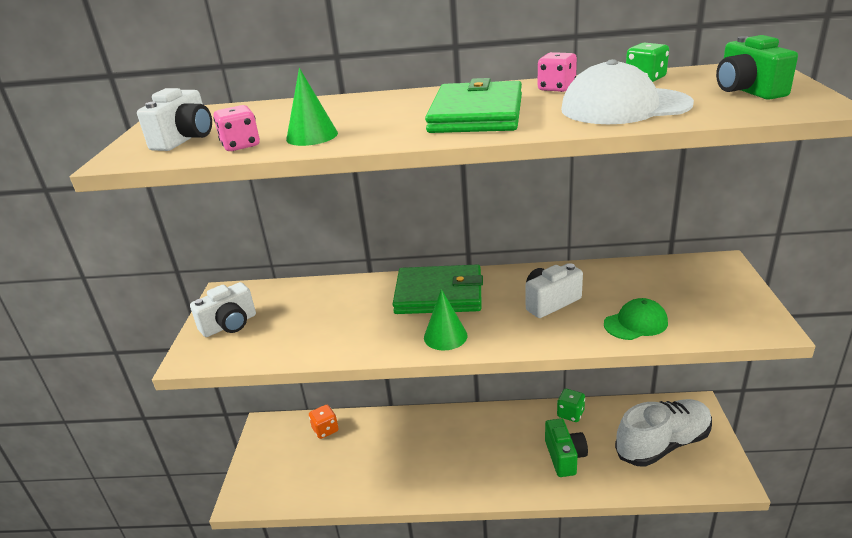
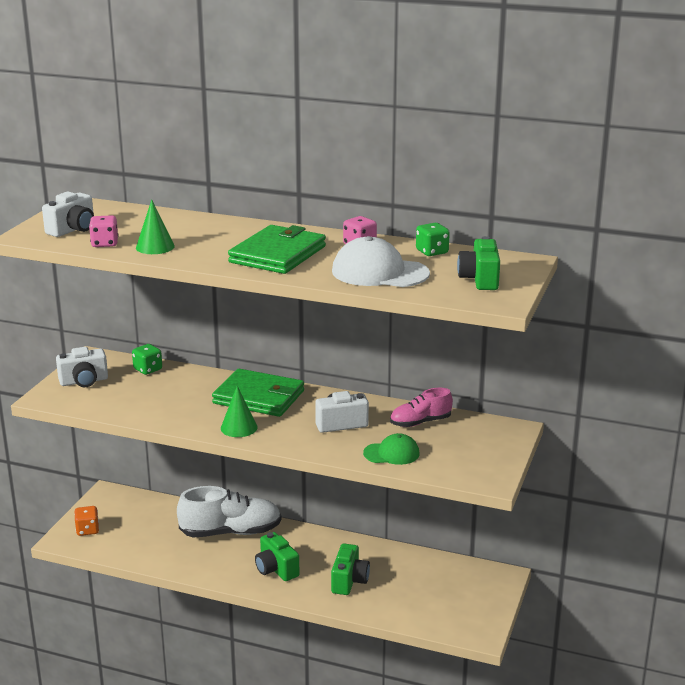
camera: 15 degrees right, 5 degrees down
orange dice [309,405,339,439] -> orange dice moved to [74,506,99,536]
green dice [557,389,585,422] -> green dice moved to [132,344,162,375]
white shoe [615,399,712,467] -> white shoe moved to [177,486,281,537]
none -> green camera [255,532,300,581]
none -> pink shoe [390,388,453,427]

